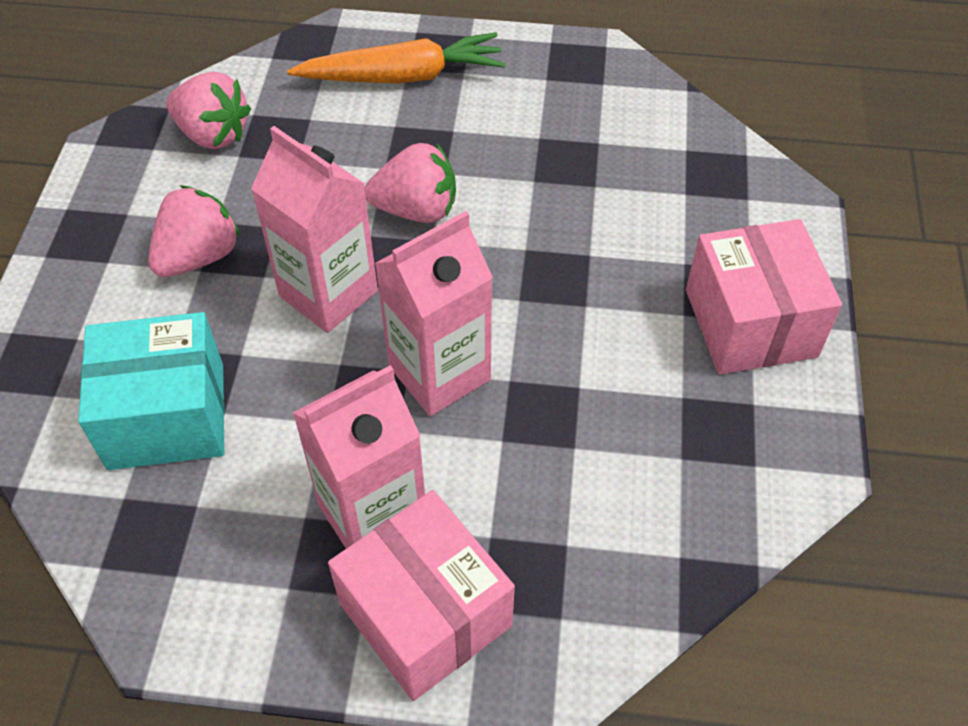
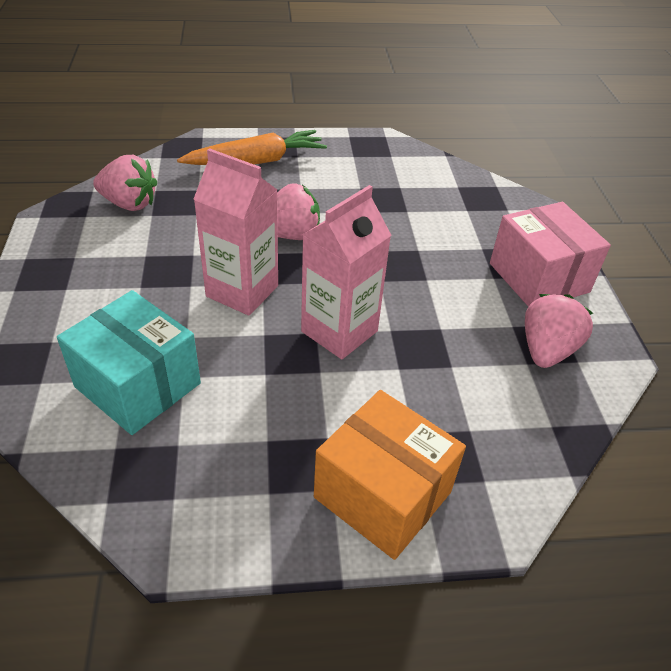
camera: 15 degrees left, 10 degrees down
turquoise box [78,312,224,470] -> turquoise box turned 60 degrees clockwise [57,290,201,435]
pink strawberry [148,185,241,277] -> pink strawberry moved to [525,294,593,368]
pink carton [293,365,425,548] -> none
pink box [328,490,515,701] -> orange box [314,390,466,560]

